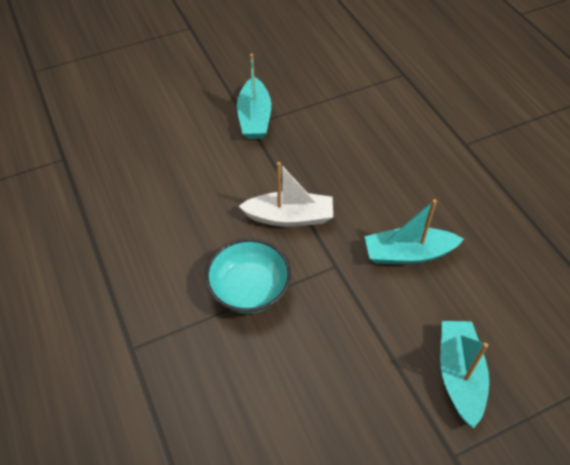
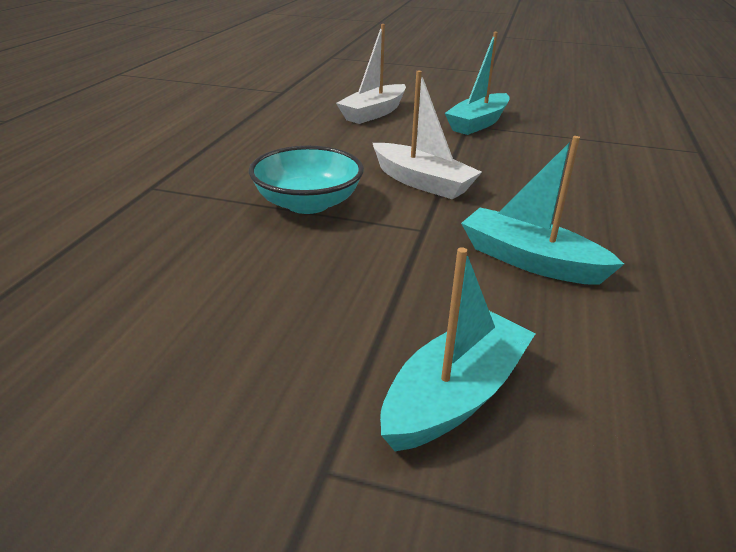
camera: 40 degrees right, 20 degrees down
none -> white boat [336,24,406,124]

